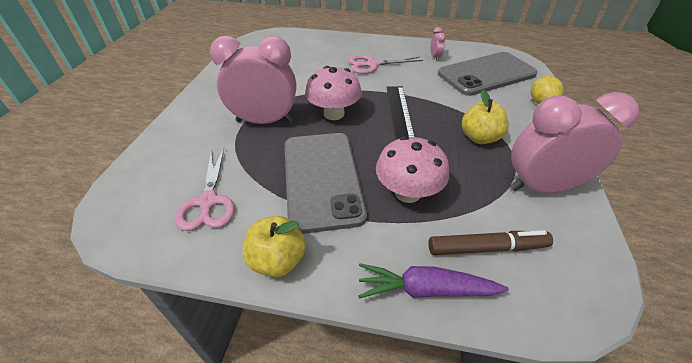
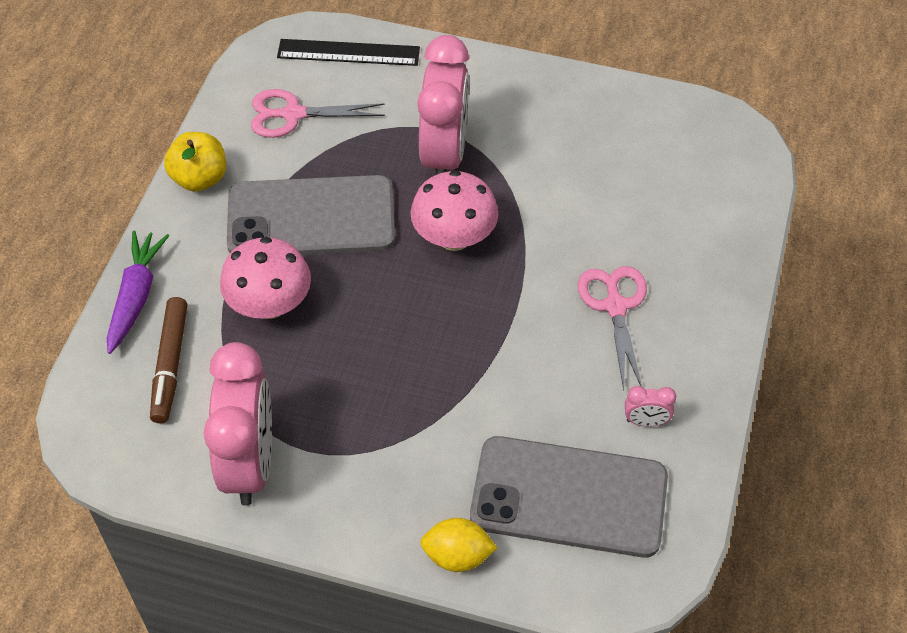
camera: 95 degrees right, 10 degrees up
black ruler [386,86,415,140] -> black ruler moved to [277,39,420,66]
grey phone [438,52,537,96] -> grey phone turned 60 degrees counterclockwise [470,436,668,558]
yellow apple [462,90,509,144] -> none

